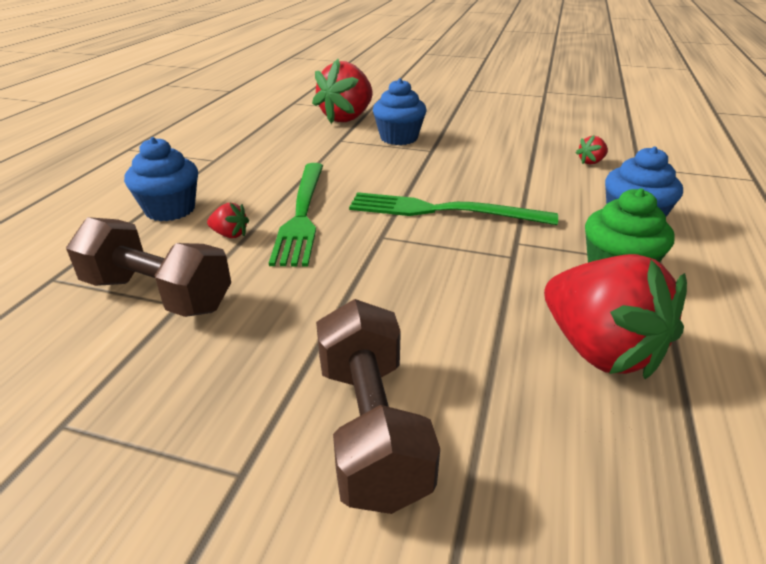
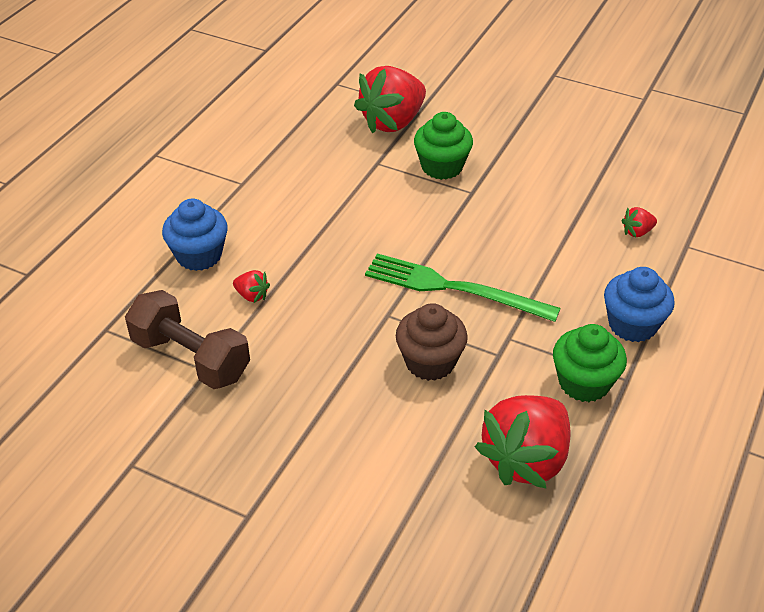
camera: 10 degrees right, 10 degrees up
green fork [269,163,323,266] -> none
brown dumbbell [316,299,440,514] -> none
blue cupcake [373,78,426,145] -> green cupcake [414,112,473,180]
red strawberry [544,254,687,379] -> red strawberry turned 60 degrees clockwise [475,395,570,489]
none -> brown cupcake [396,303,468,381]

